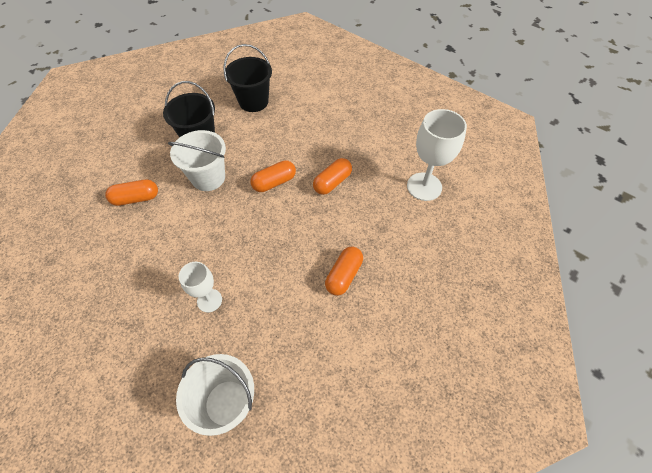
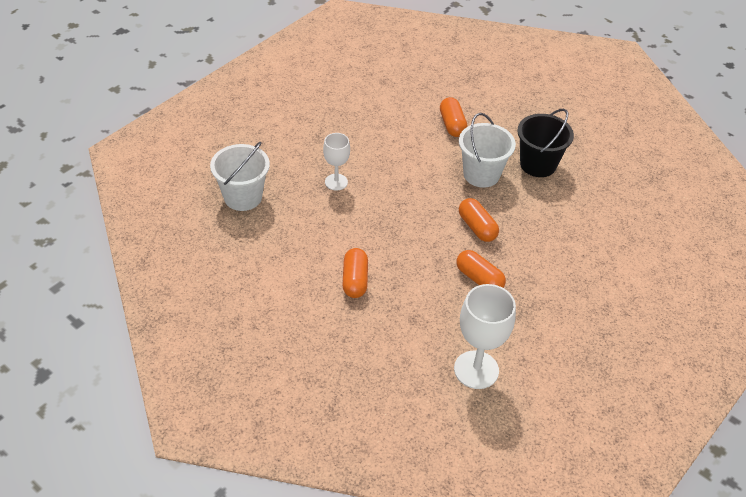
camera: 90 degrees right, 10 degrees down
black bucket [223,44,272,112] -> none
orange capsule [325,246,363,296] -> orange capsule turned 60 degrees clockwise [343,248,368,298]

